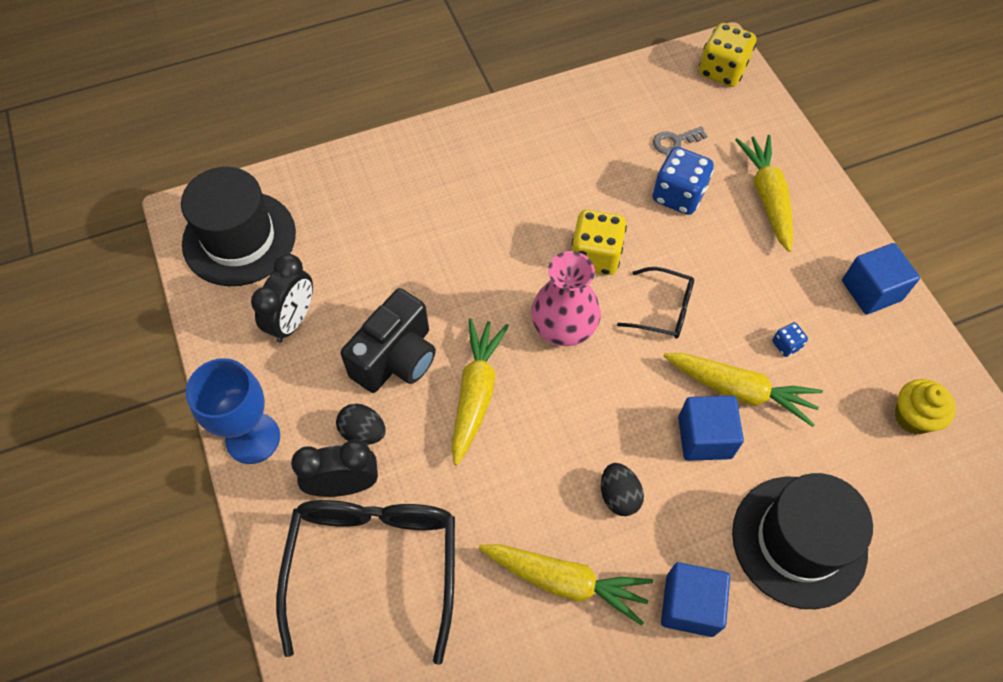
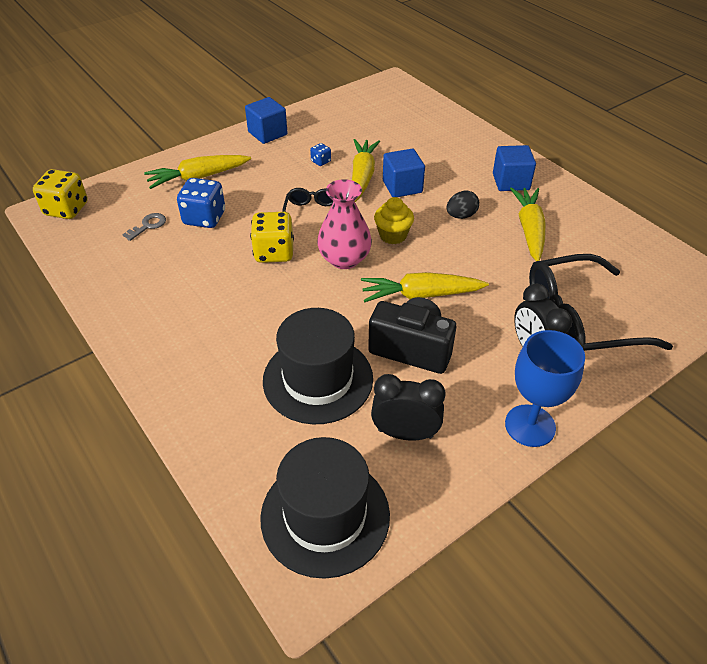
camera: 105 degrees left, 15 degrees down
black egg [336,404,385,445] -> none
grey key [653,126,707,154] -> grey key turned 105 degrees counterclockwise [122,213,166,241]
black hat [732,473,873,609] -> black hat moved to [263,308,373,424]
yellow cupcake [895,379,956,435] -> yellow cupcake moved to [374,197,414,244]

